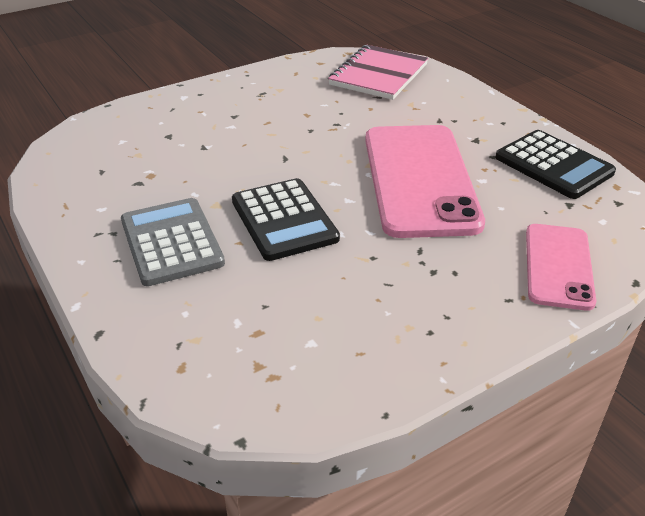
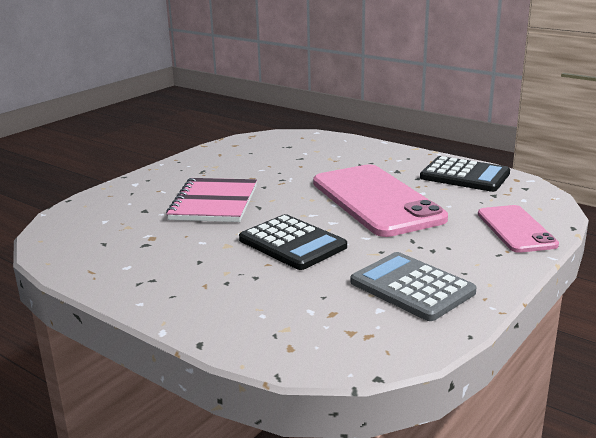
camera: 20 degrees left, 15 degrees down
grey calculator [121,198,225,286] -> grey calculator moved to [351,252,477,321]
pink notebook [328,45,428,100] -> pink notebook moved to [166,178,257,222]

